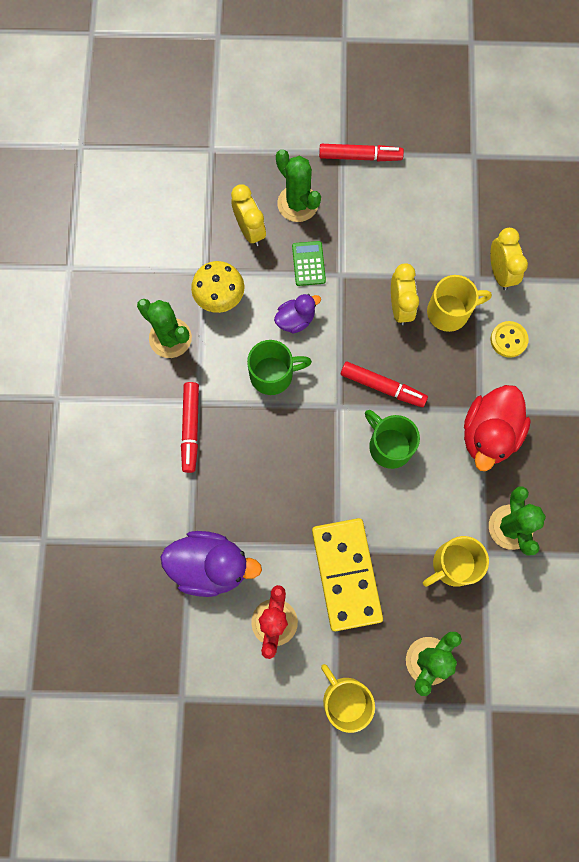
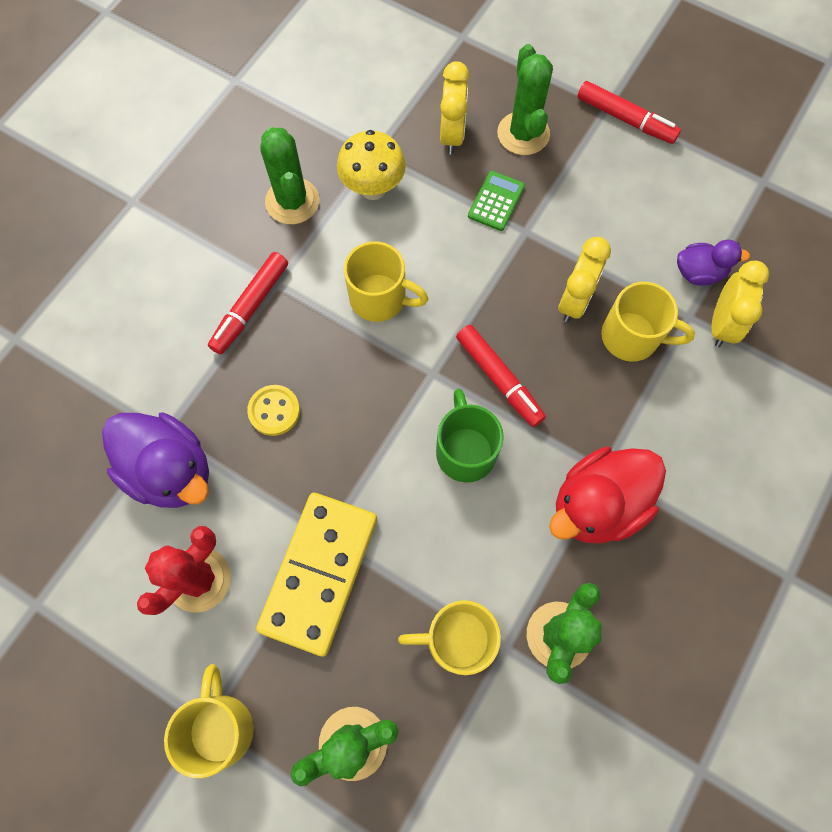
camera: 30 degrees right, 5 degrees down
green mug [247,340,312,395] -> yellow mug [344,241,429,322]
purple duck [274,294,321,334] -> purple duck moved to [677,239,750,286]
yellow button [490,321,529,358] -> yellow button moved to [247,385,300,436]

